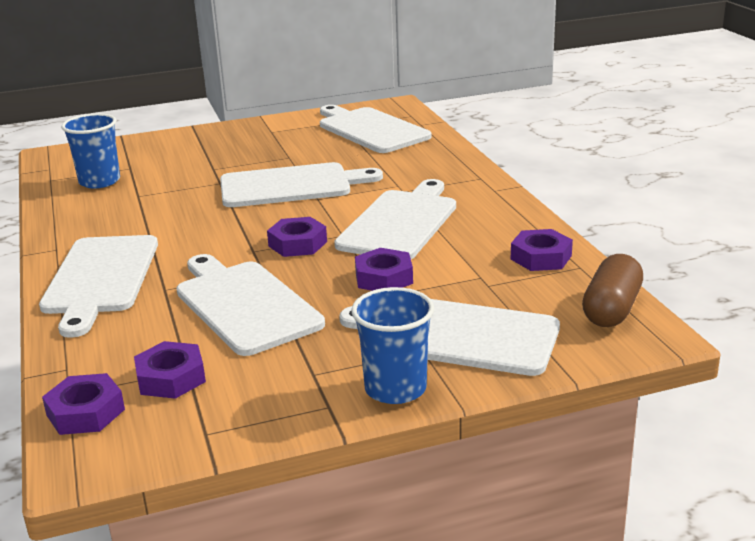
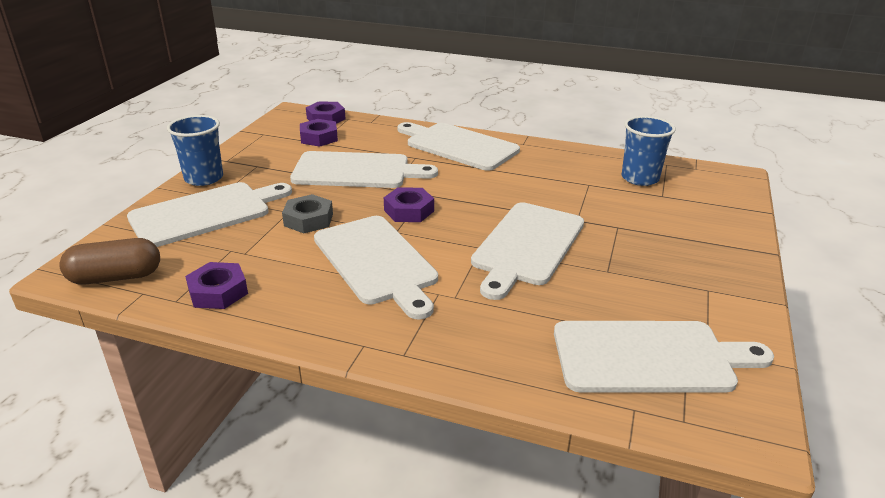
camera: 125 degrees right, 5 degrees up
purple nut [355,248,413,291] -> grey nut [282,194,333,233]
brown capsule [582,254,643,327] -> brown capsule turned 75 degrees counterclockwise [59,238,160,285]

